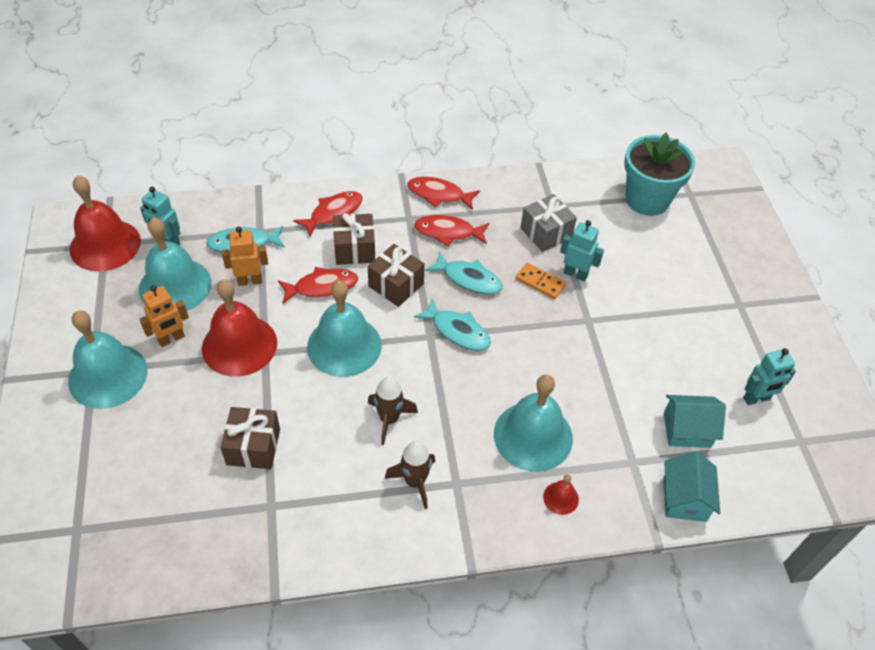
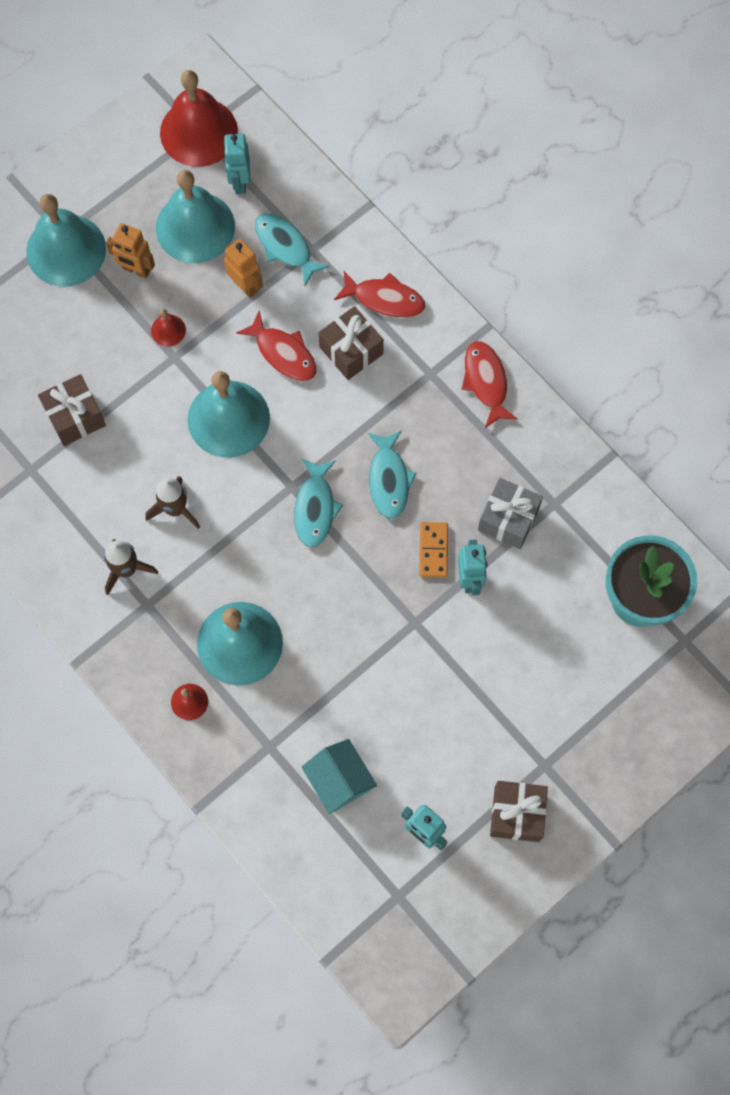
camera: 60 degrees right, 20 degrees up
red bell [202,279,277,377] -> red bell [151,309,186,347], size x0.43
brown gift [368,244,425,307] -> brown gift moved to [490,781,548,842]
red fish [414,215,489,246] -> none
turquoise house [664,451,720,522] -> none

